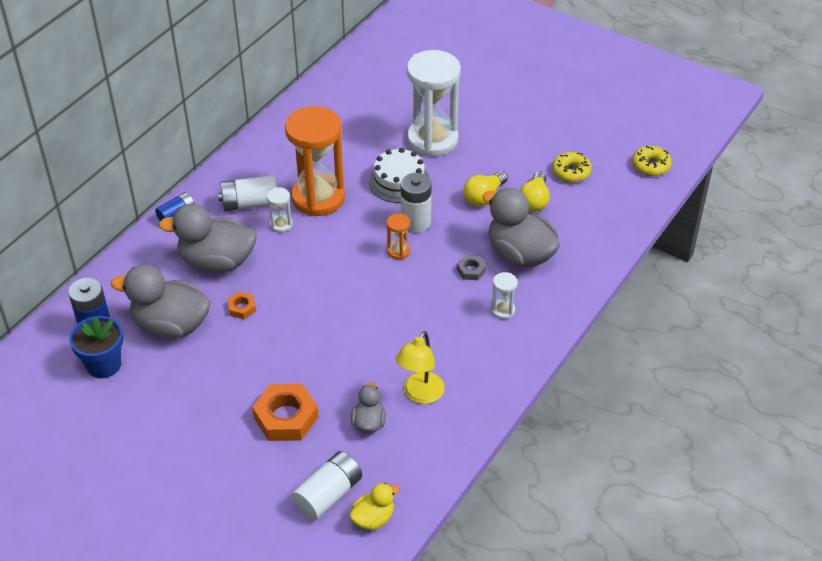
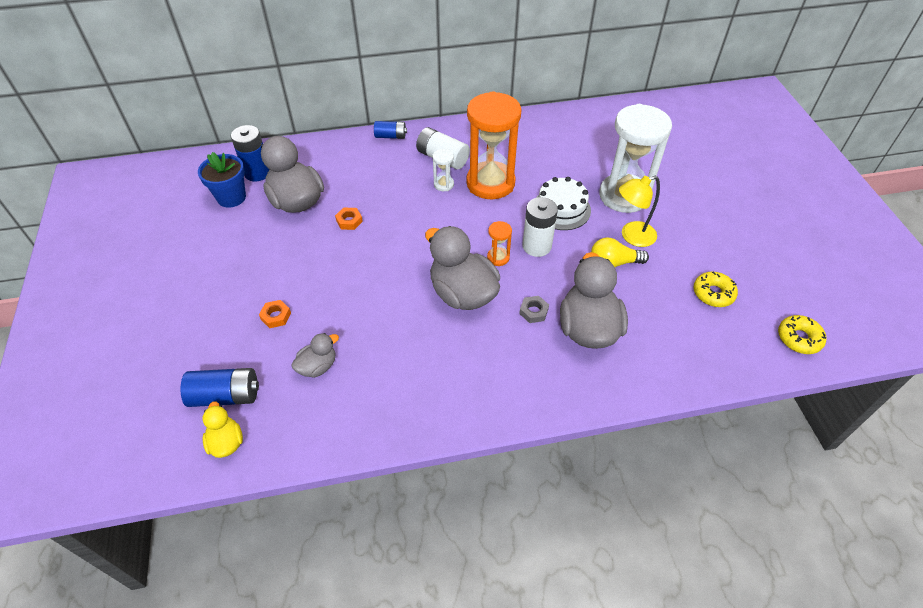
camera: 45 degrees right, 5 degrees up
grey duck [159,204,257,273] -> grey duck moved to [425,226,500,310]
orange nut [252,384,319,441] -> orange nut [259,300,291,328], size x0.50
white battery [292,451,362,520] -> blue battery [181,368,259,407]
yellow duck [349,483,400,530] -> yellow duck turned 120 degrees counterclockwise [203,402,243,458]
yellow lamp [395,331,445,404] -> yellow lamp moved to [619,176,660,247]
white hourglass [491,272,518,319] -> none
yellow light bulb [520,171,550,212] -> none

